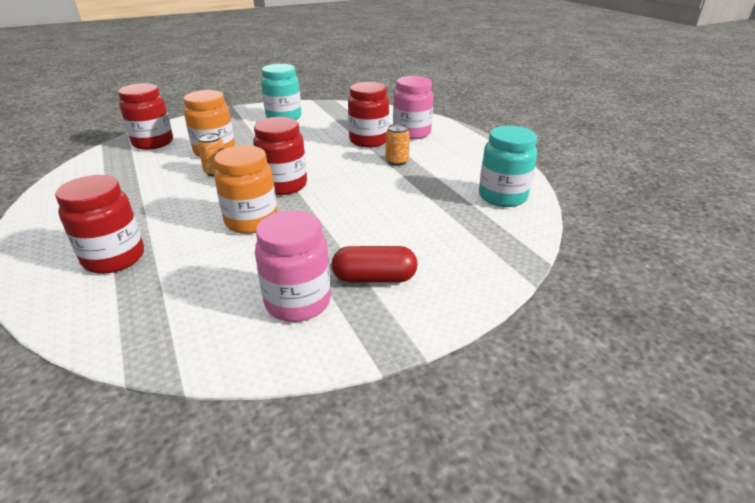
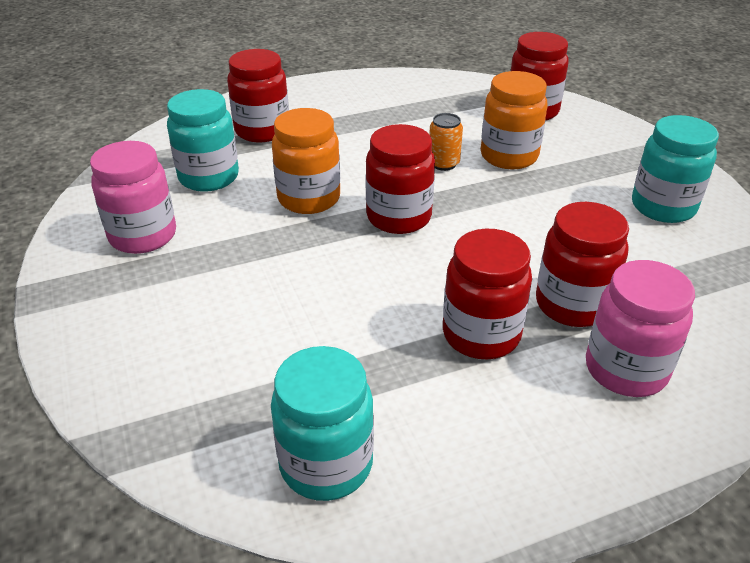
camera: 95 degrees right, 5 degrees up
red capsule [331,246,417,283] -> none
orange can [386,124,410,166] -> red jar [443,229,532,359]
none -> turquoise jar [167,89,239,192]

